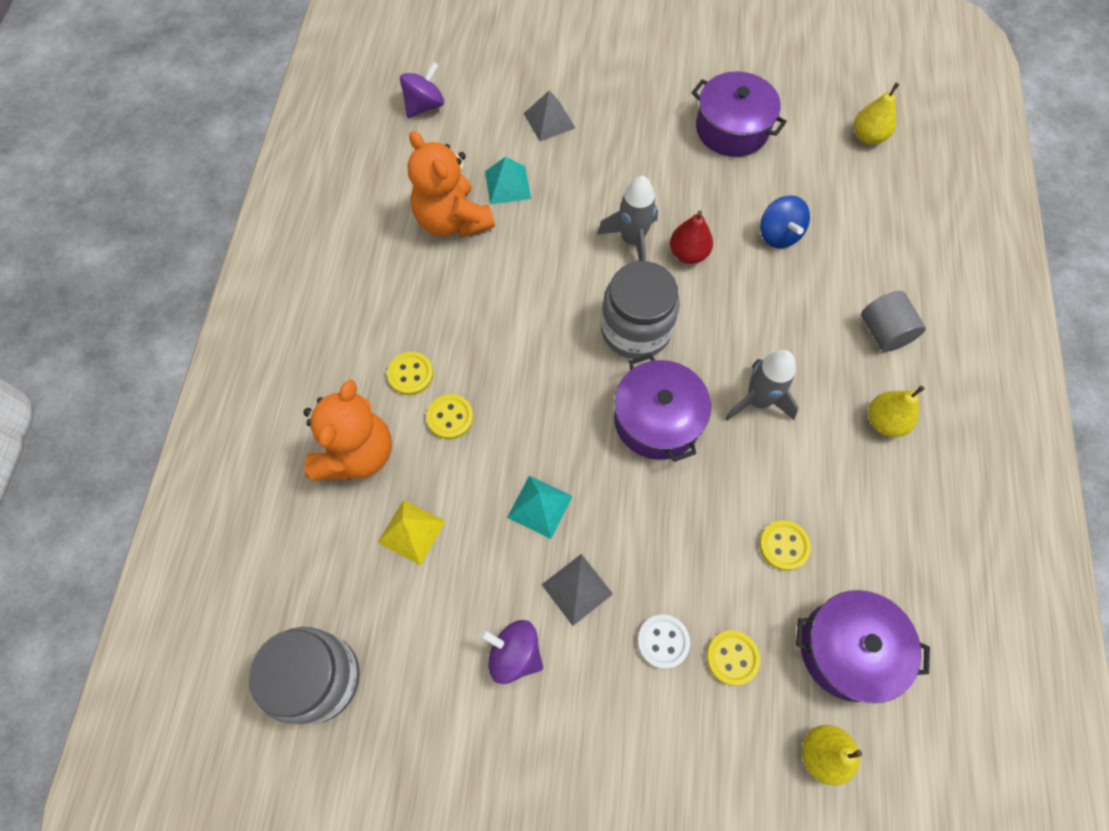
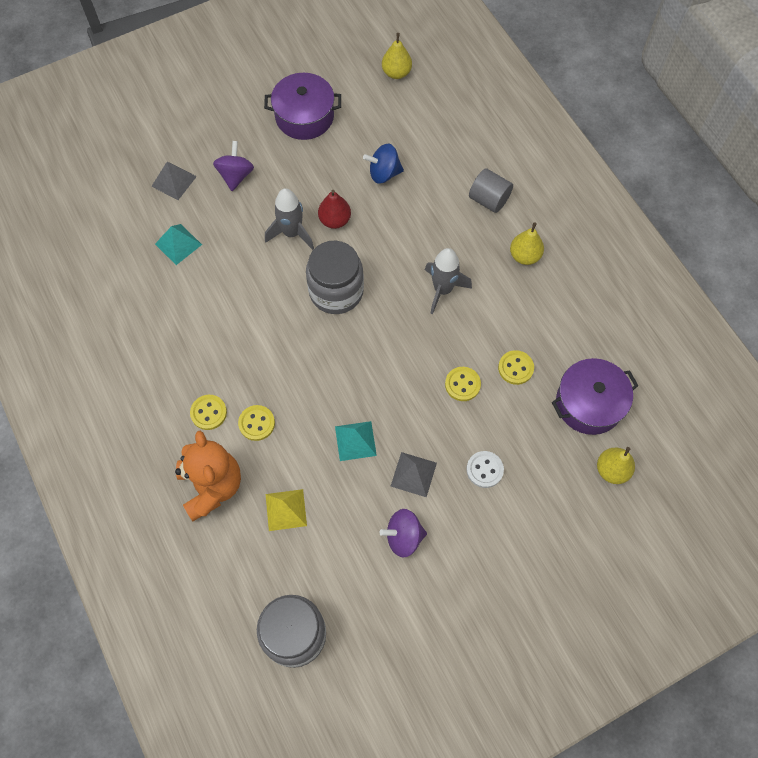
camera: 35 degrees left, 0 degrees up
purple spinning top [400,62,444,118] -> purple spinning top moved to [213,141,254,191]
orange teddy bear [408,131,495,238] -> none
purple pot [614,354,711,462] -> none
yellow button [706,630,760,686] -> yellow button moved to [445,367,481,401]
blue spinning top [760,195,810,248] -> blue spinning top turned 135 degrees clockwise [363,144,404,183]

